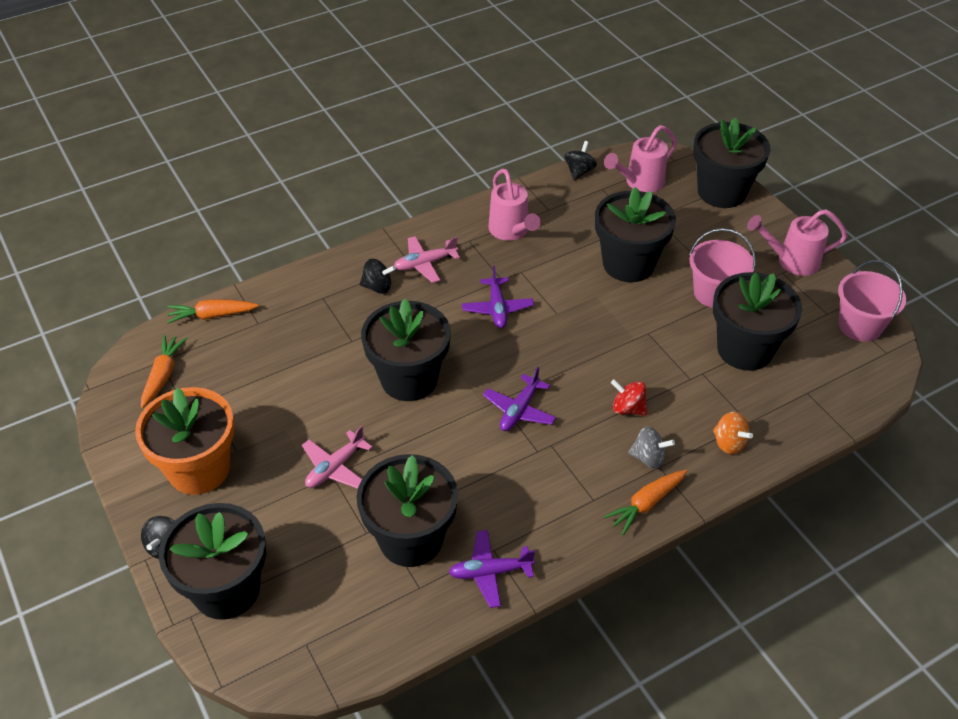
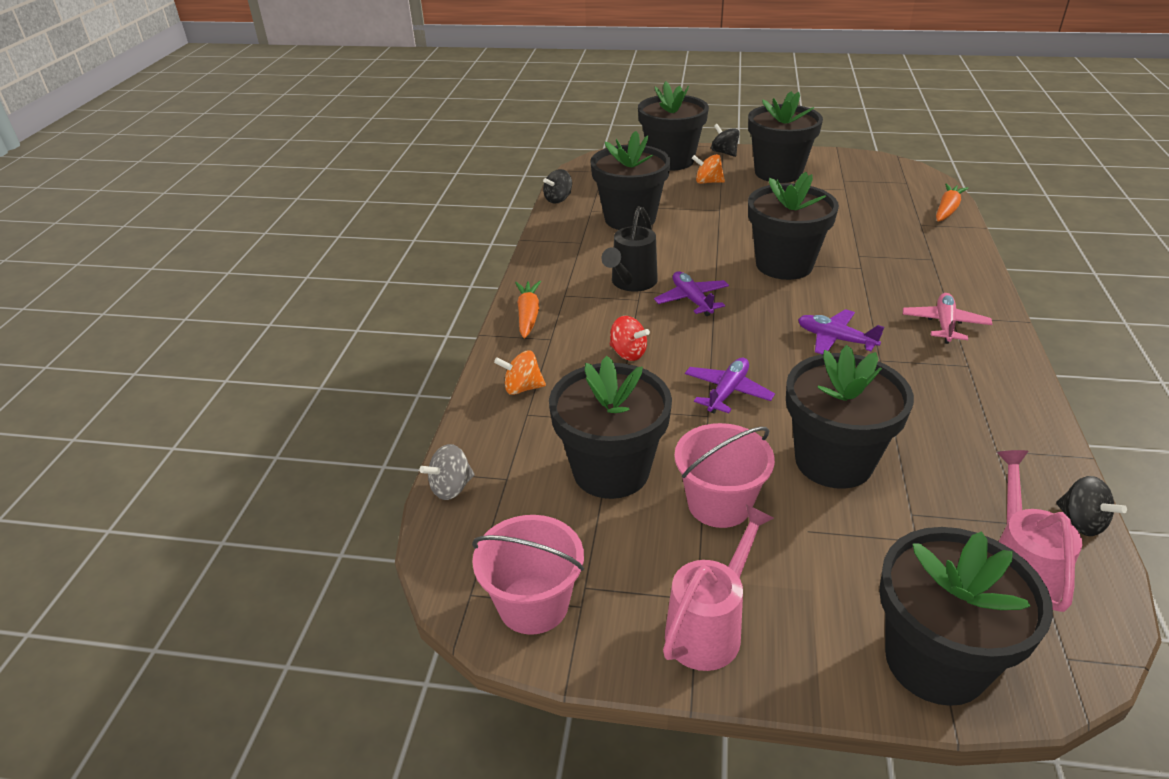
camera: 130 degrees right, 10 degrees down
orange flower pot [135,387,234,495] -> black flower pot [748,91,823,183]
orange carrot [141,335,187,408] -> none
pink plane [302,426,373,489] -> none
black spinning top [360,259,396,294] -> black spinning top moved to [543,169,572,203]
purple plane [449,530,535,608] -> purple plane moved to [685,358,775,413]
pink watering can [488,169,541,241] -> none
red spinning top [611,379,647,416] -> red spinning top turned 60 degrees clockwise [610,316,650,361]
grey spinning top [628,426,675,469] -> grey spinning top moved to [419,444,475,500]
none -> black watering can [601,206,658,292]
none -> orange spinning top [692,154,725,184]

